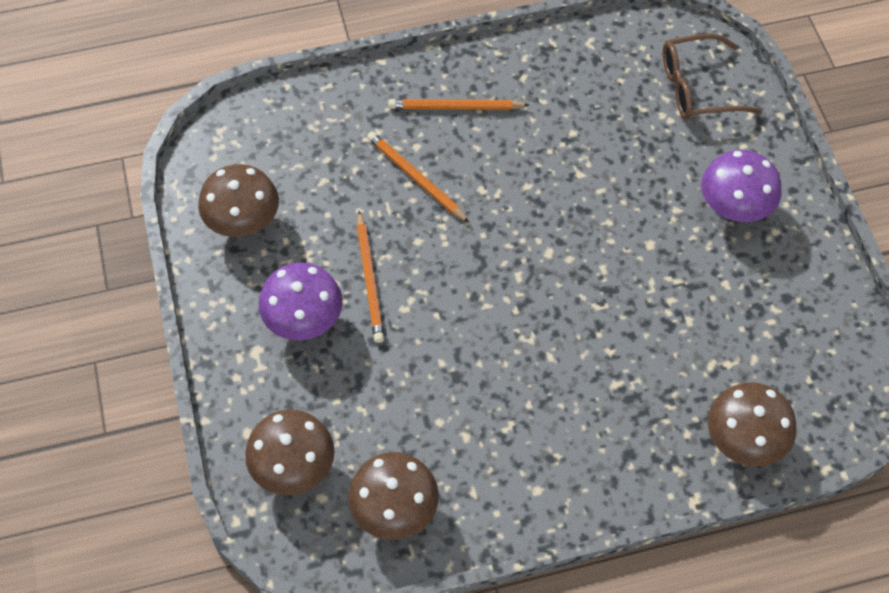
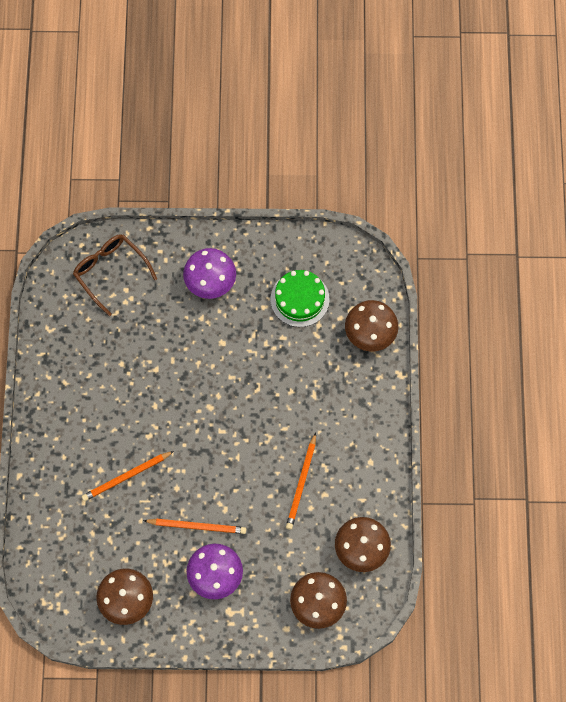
camera: 75 degrees left, 10 degrees up
orange pencil [388,99,529,110] -> orange pencil moved to [286,433,316,530]
brown glasses [663,33,762,120] -> brown glasses turned 135 degrees clockwise [73,234,157,316]
none -> green cake [271,270,329,327]

